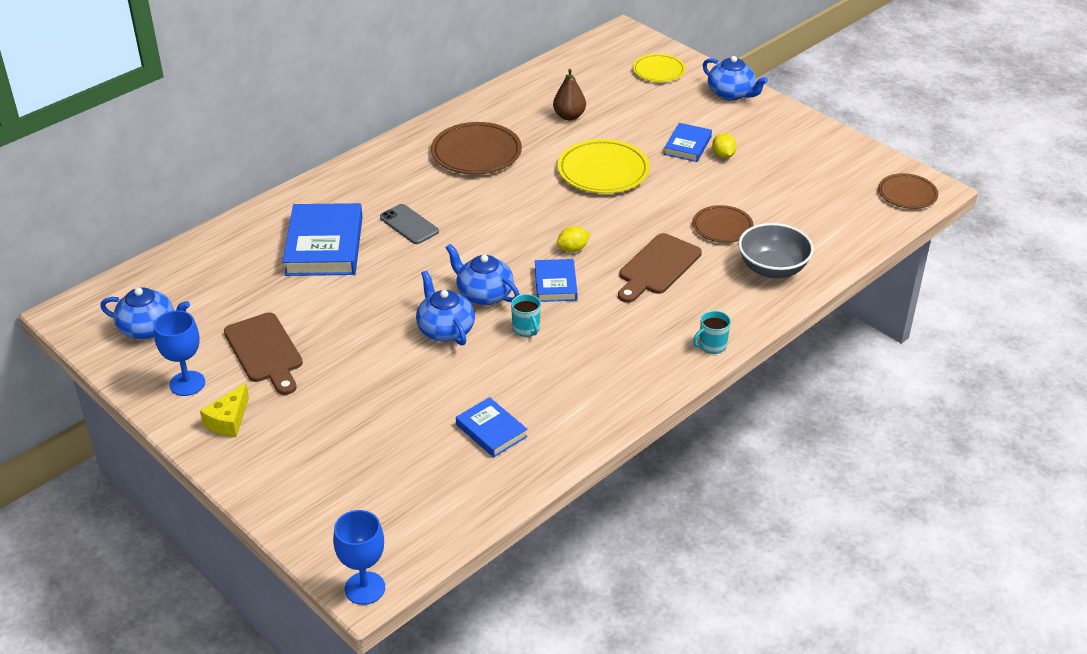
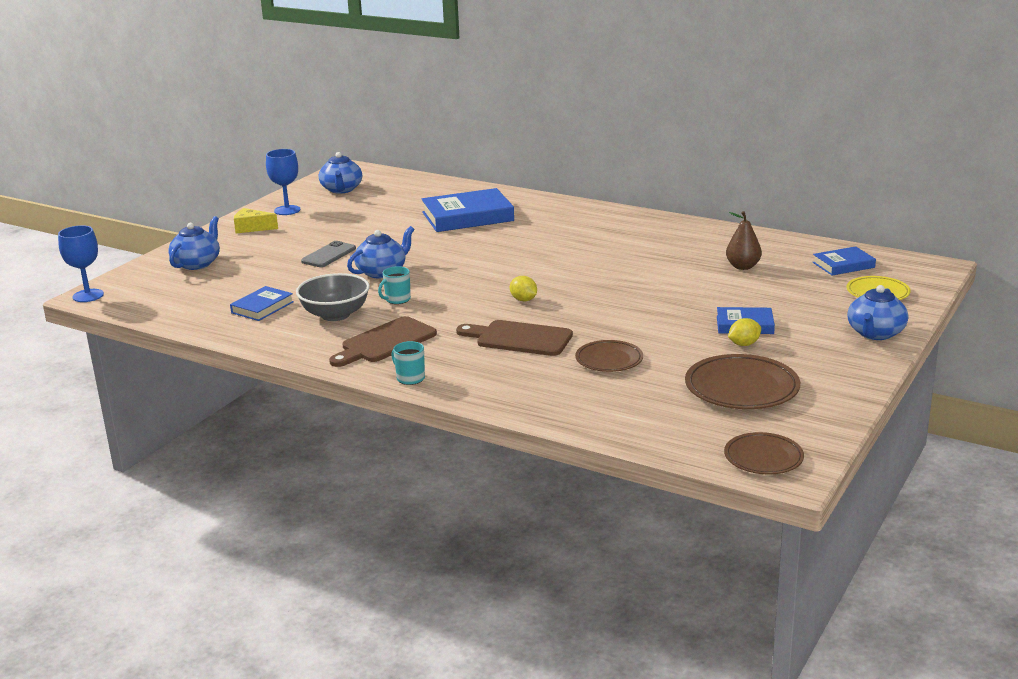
camera: 75 degrees right, 15 degrees down
brown cutting board [224,312,303,395] -> brown cutting board moved to [329,316,437,367]
grey phone [380,204,439,244] -> grey phone moved to [301,241,356,267]
brown plate [431,122,522,174] -> brown plate moved to [685,354,800,409]
blue teapot [446,244,520,305] -> blue teapot moved to [168,216,220,270]
blue book [535,259,577,302] -> blue book moved to [813,246,876,276]
yellow plate [557,139,650,193] -> none
grey bowl [738,223,814,278] -> grey bowl moved to [296,273,370,321]

